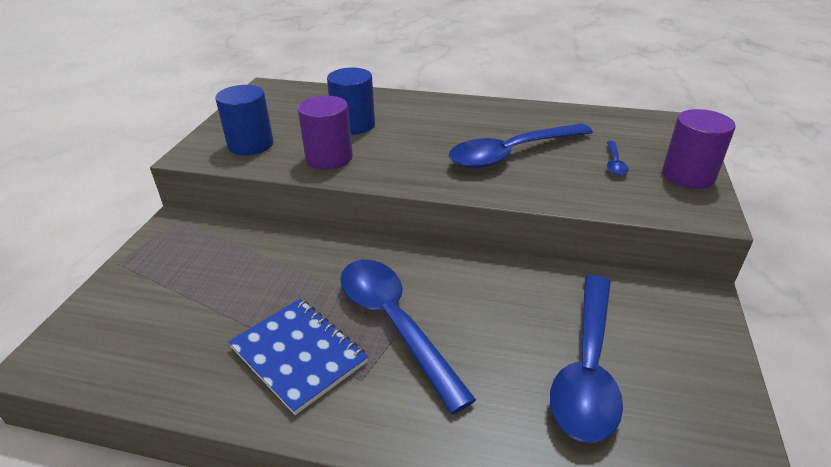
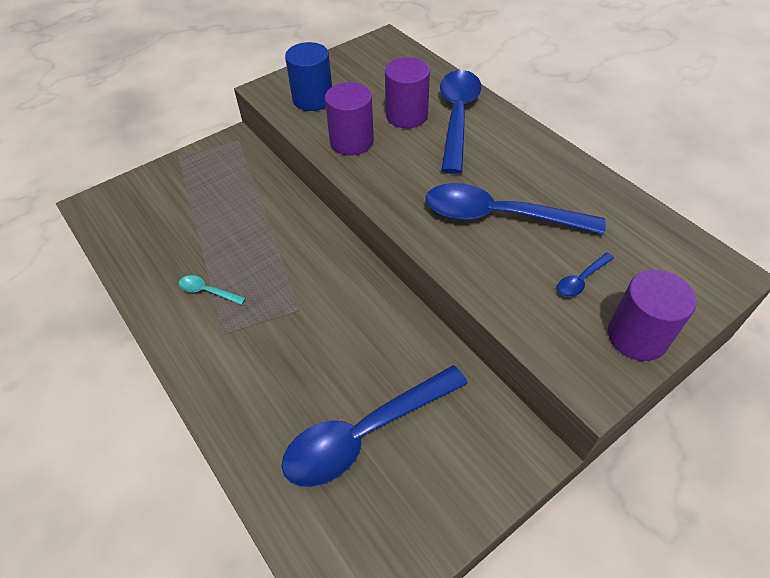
camera: 40 degrees right, 15 degrees up
blue notebook [229,299,368,415] -> turquoise spoon [179,275,246,305]
blue cylinder [327,68,375,135] -> purple cylinder [385,57,430,128]
blue spoon [340,260,476,414] -> blue spoon moved to [440,70,482,174]

